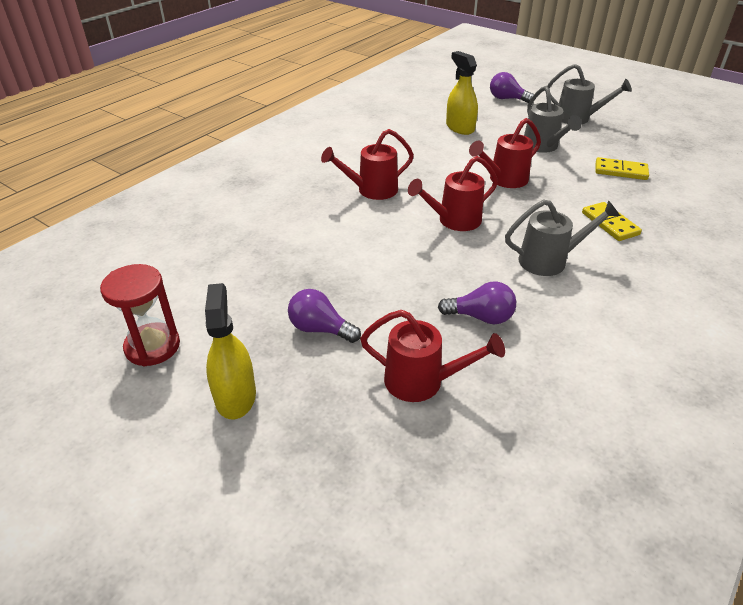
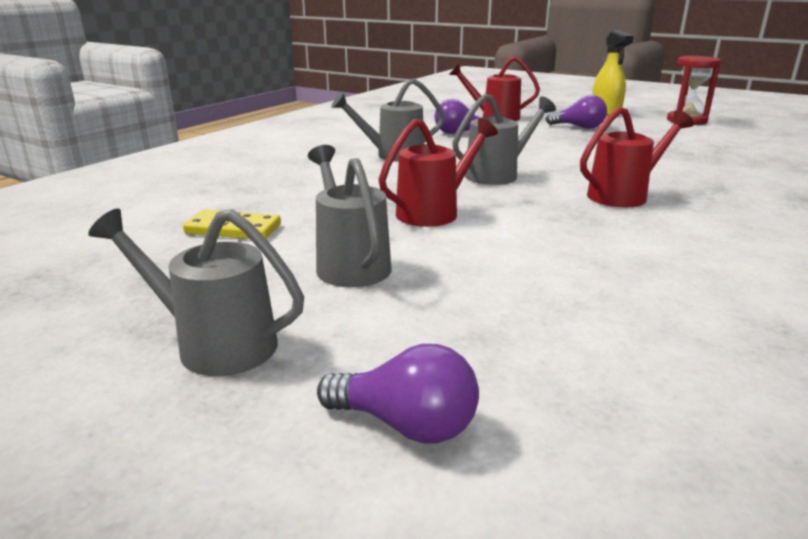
camera: 175 degrees right, 15 degrees down
red watering can [408,156,498,231] -> grey watering can [452,94,556,185]
yellow spray bottle [446,51,478,135] -> none
yellow domino [582,202,642,241] -> none

